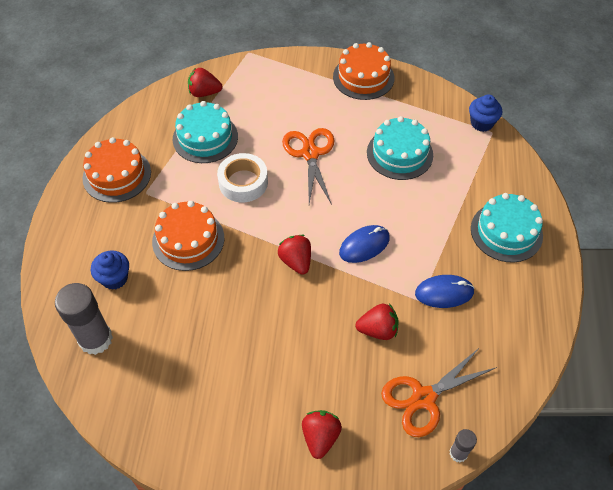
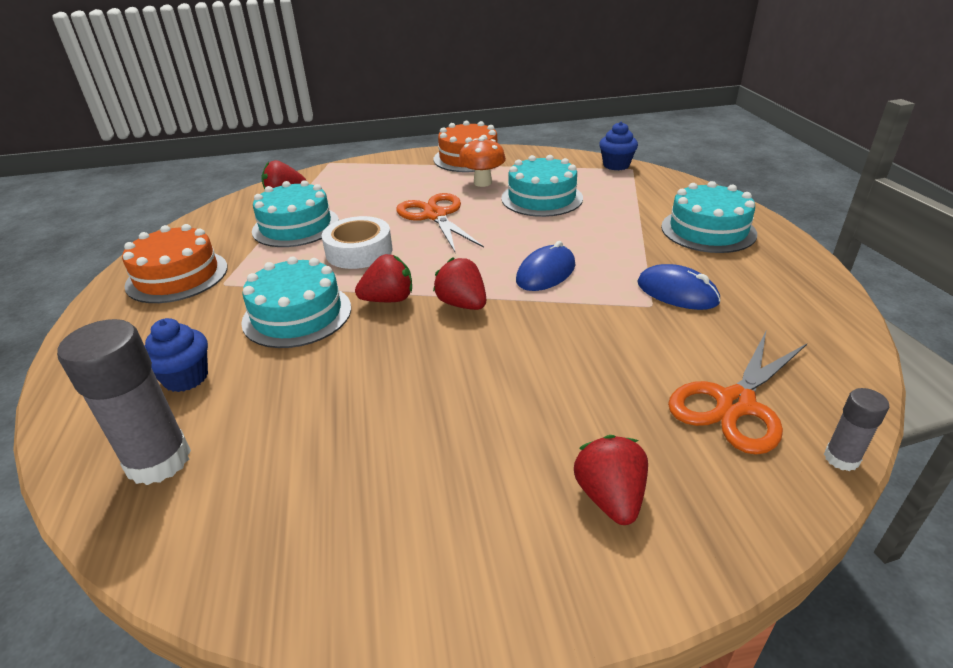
camera: 15 degrees left, 20 degrees down
orange cake [152,201,224,271] -> turquoise cake [241,256,351,348]
red strawberry [356,304,399,340] -> red strawberry moved to [355,254,412,302]
blue mouse [415,275,475,308] -> blue mouse turned 60 degrees clockwise [637,264,721,310]
none -> orange mushroom [459,137,506,187]

